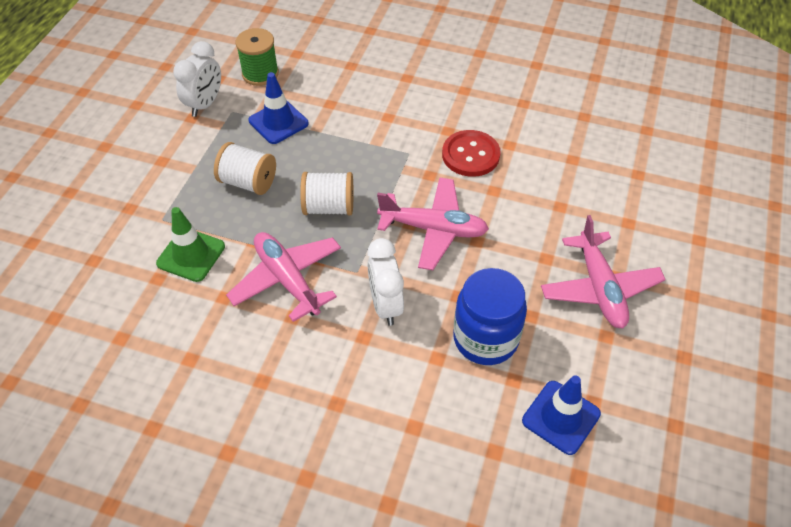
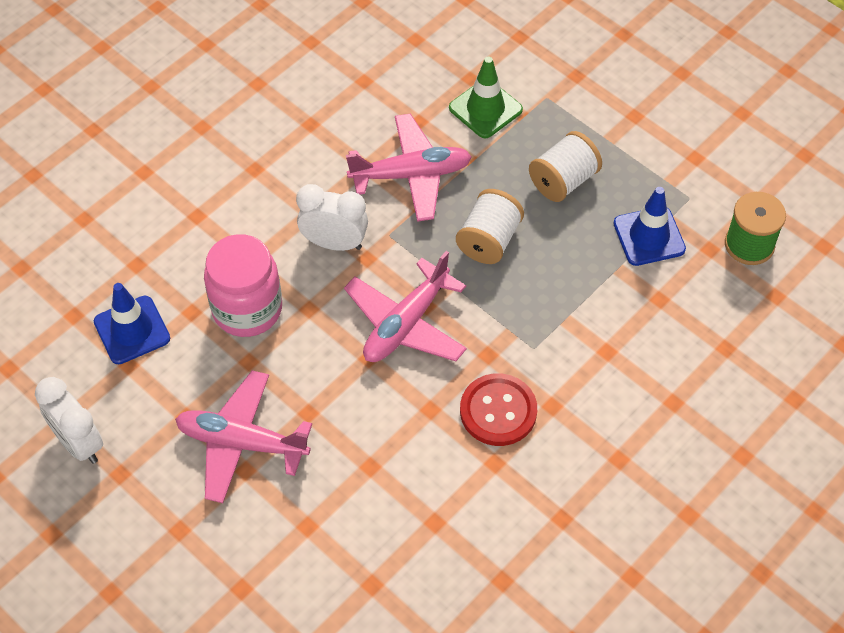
camera: 115 degrees right, 5 degrees up
white clock [173,41,221,117] -> white clock moved to [35,377,103,464]
blue jar [453,268,527,365] -> pink jar [204,234,282,337]

